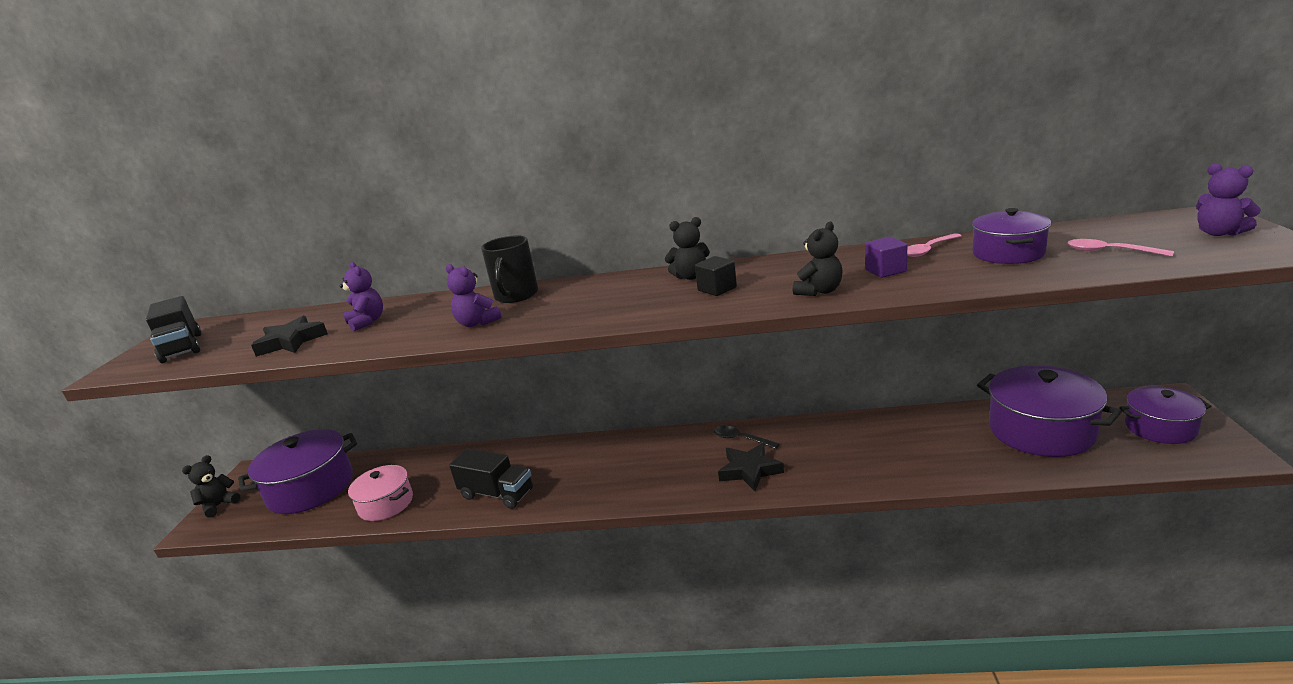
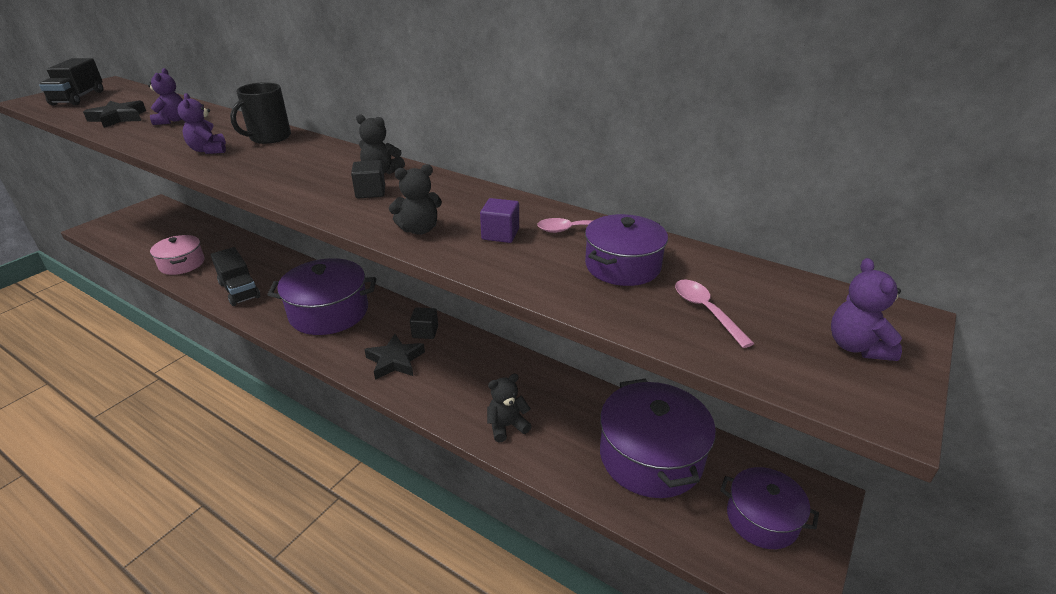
camera: 25 degrees right, 10 degrees up
black teddy bear [182,455,240,517] -> black teddy bear moved to [487,374,531,442]
purple pot [238,429,357,514] -> purple pot moved to [268,258,377,335]
black spoon [714,426,779,449] -> black cube [410,307,438,339]

